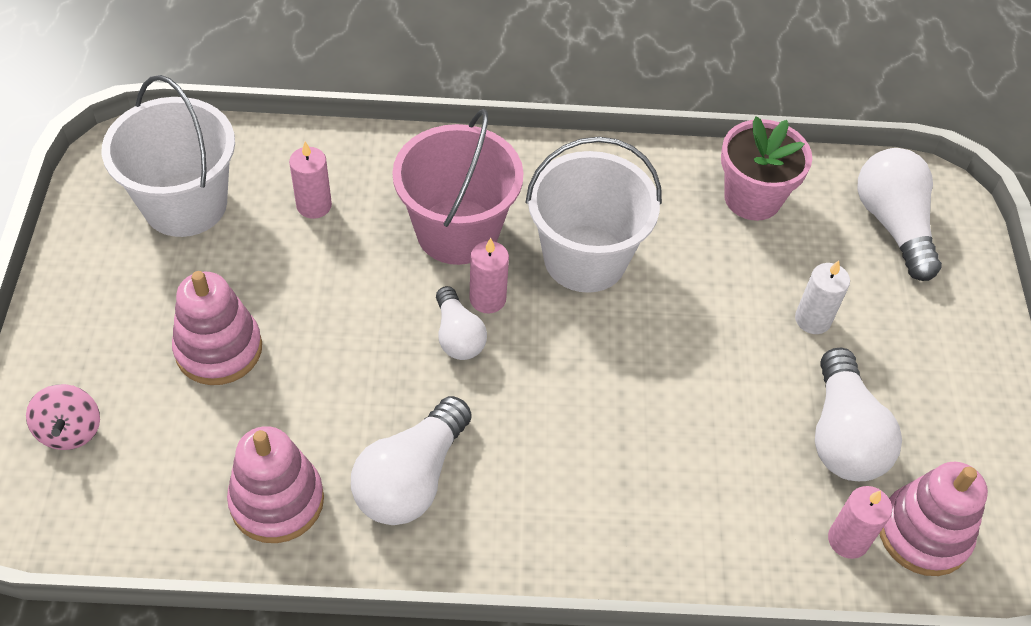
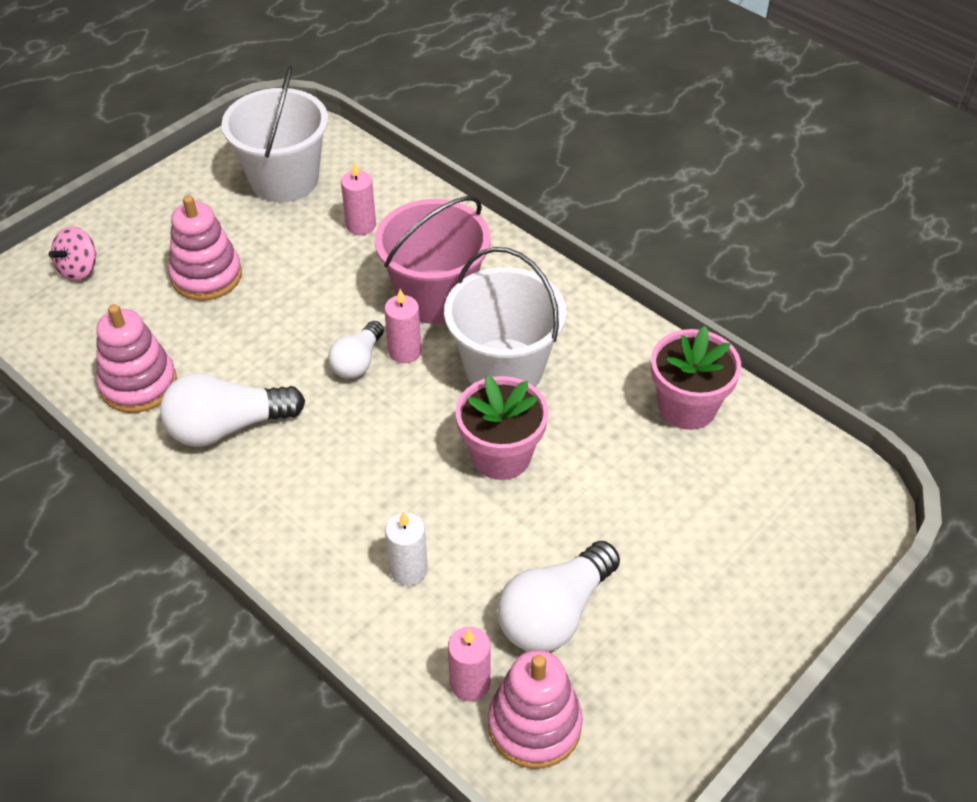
camera: 45 degrees right, 5 degrees down
white candle [795,260,850,334] -> white candle moved to [385,511,428,585]
white light bulb [857,148,942,281] -> none
none -> pink flower pot [455,375,549,480]

